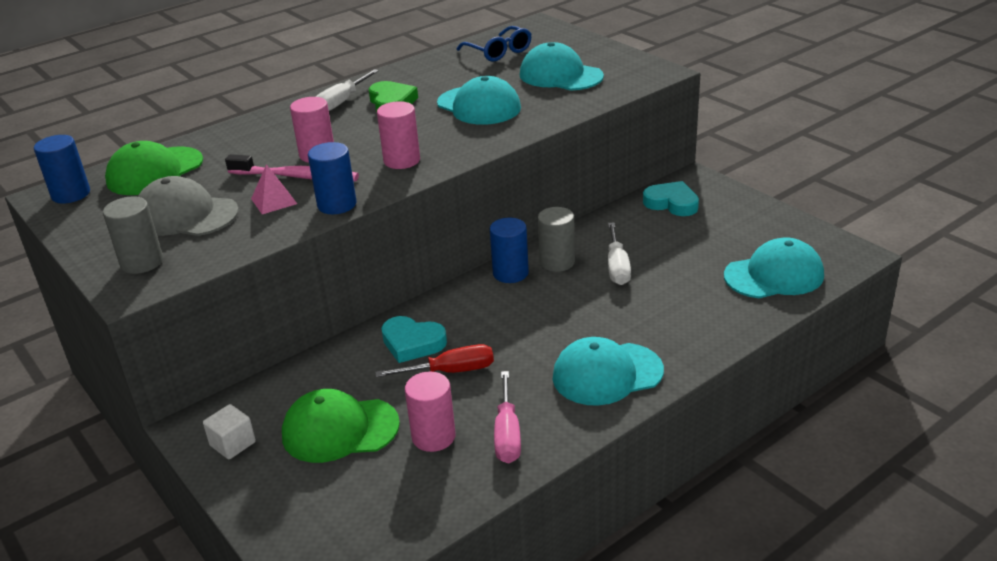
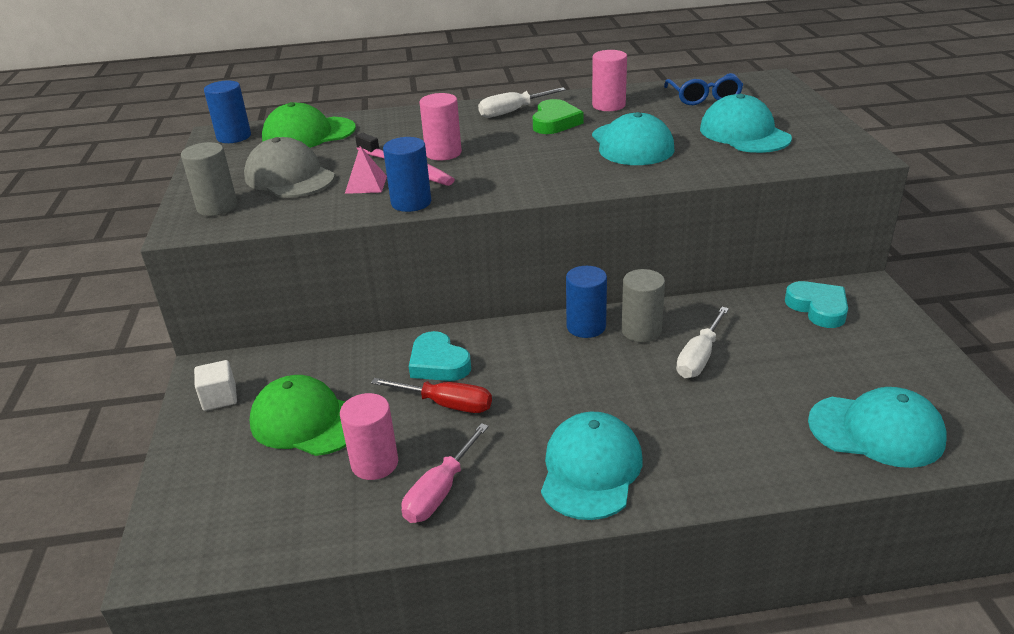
camera: 30 degrees right, 0 degrees up
pink cylinder [377,101,420,169] -> pink cylinder moved to [592,50,627,111]
turquoise cap [553,337,664,406] -> turquoise cap turned 90 degrees clockwise [541,412,642,520]

